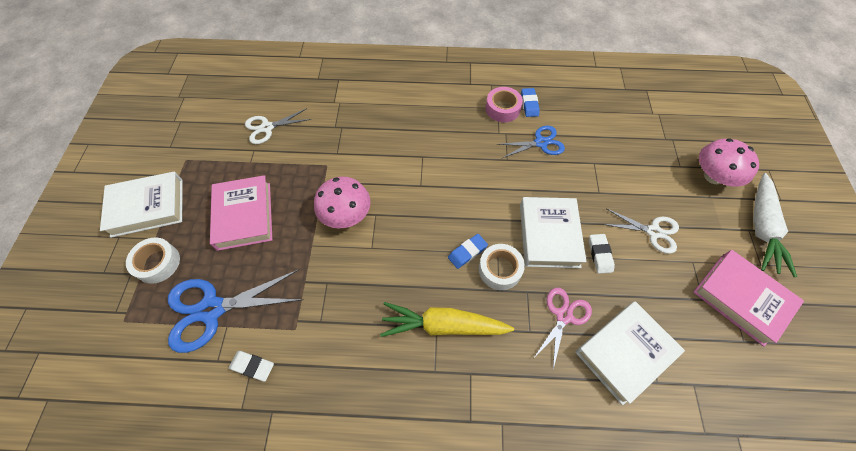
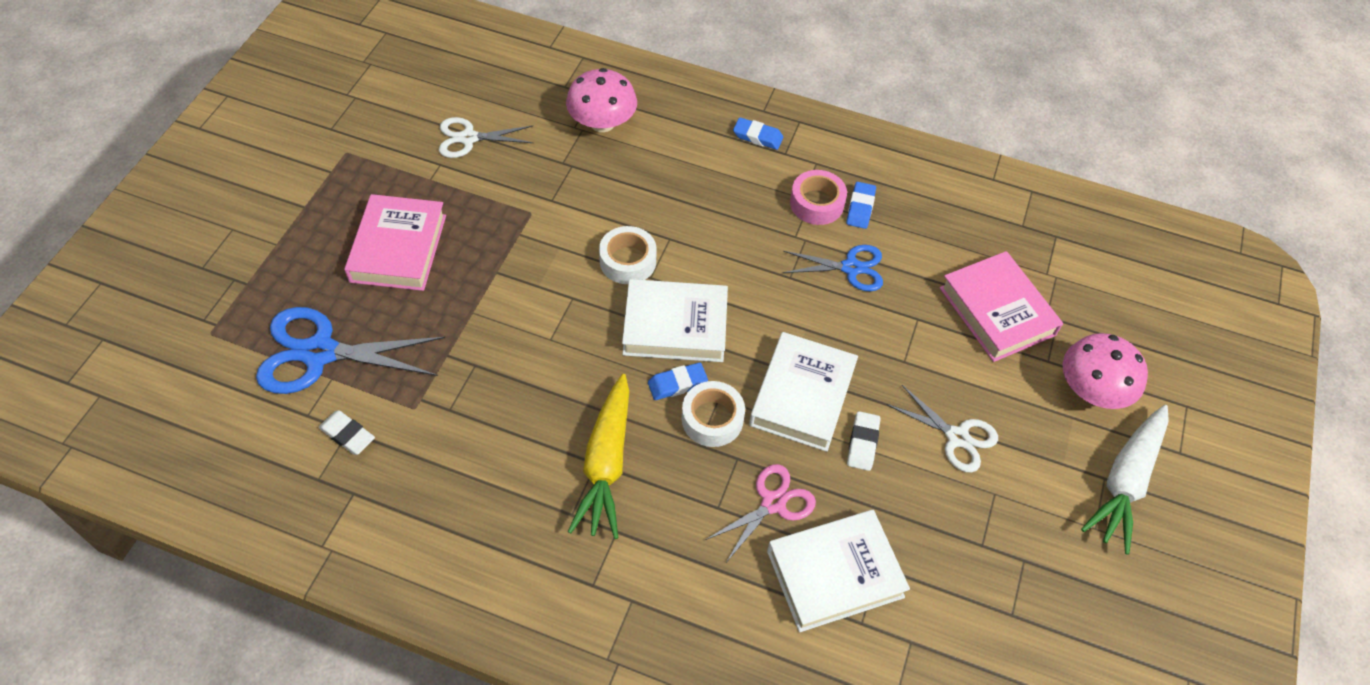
camera: 15 degrees right, 5 degrees down
white book [100,171,183,238] -> white book moved to [622,279,728,362]
white tape [126,237,180,284] -> white tape moved to [599,226,657,284]
pink mushroom [314,176,371,229] -> pink mushroom moved to [566,68,637,132]
yellow carrot [380,302,514,337] -> yellow carrot turned 105 degrees counterclockwise [568,374,629,539]
pink book [693,250,804,347] -> pink book moved to [940,251,1063,362]
none -> blue eraser [733,117,783,150]

